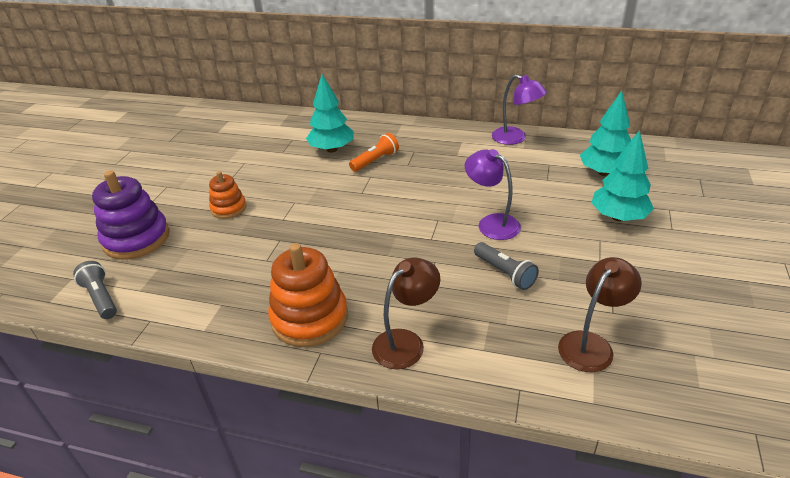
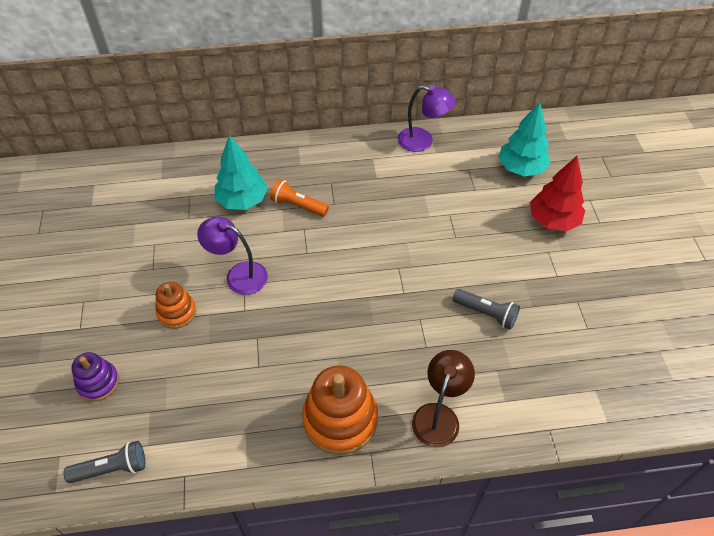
camera: 25 degrees left, 15 degrees up
grey flashlight [73,261,117,319] -> grey flashlight turned 135 degrees clockwise [64,441,145,483]
purple stacking toy [92,170,169,260] -> purple stacking toy [72,352,119,402], size x0.58
orange flashlight [349,133,399,172] -> orange flashlight turned 90 degrees counterclockwise [270,179,329,217]
purple lamp [465,149,521,240] -> purple lamp moved to [197,216,268,295]
brown lamp [558,257,642,372] -> none
turquoise tree [591,130,654,221] -> red tree [530,156,585,231]

